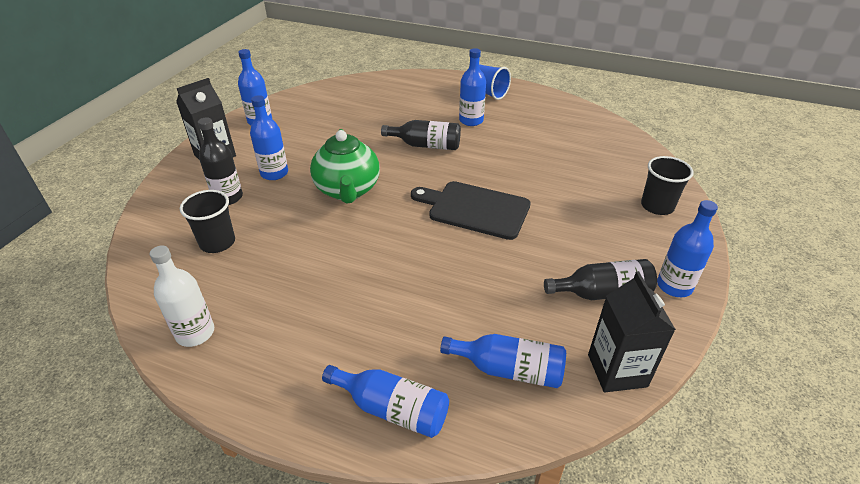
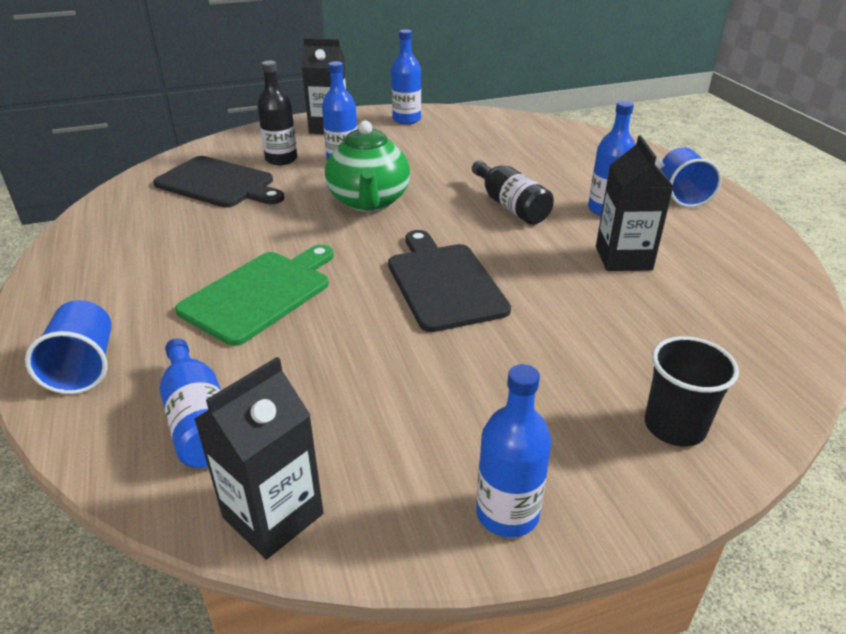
camera: 50 degrees right, 5 degrees down
white bottle [150,245,214,347] -> none
black cup [180,190,235,253] -> black cutting board [153,156,284,208]
green teapot [310,129,380,204] -> green teapot turned 45 degrees counterclockwise [325,120,410,212]
blue bottle [322,365,449,438] -> blue cup [25,300,112,394]
black bottle [544,259,657,300] -> none
none -> green cutting board [175,245,334,346]
none -> black carton [596,136,674,271]

